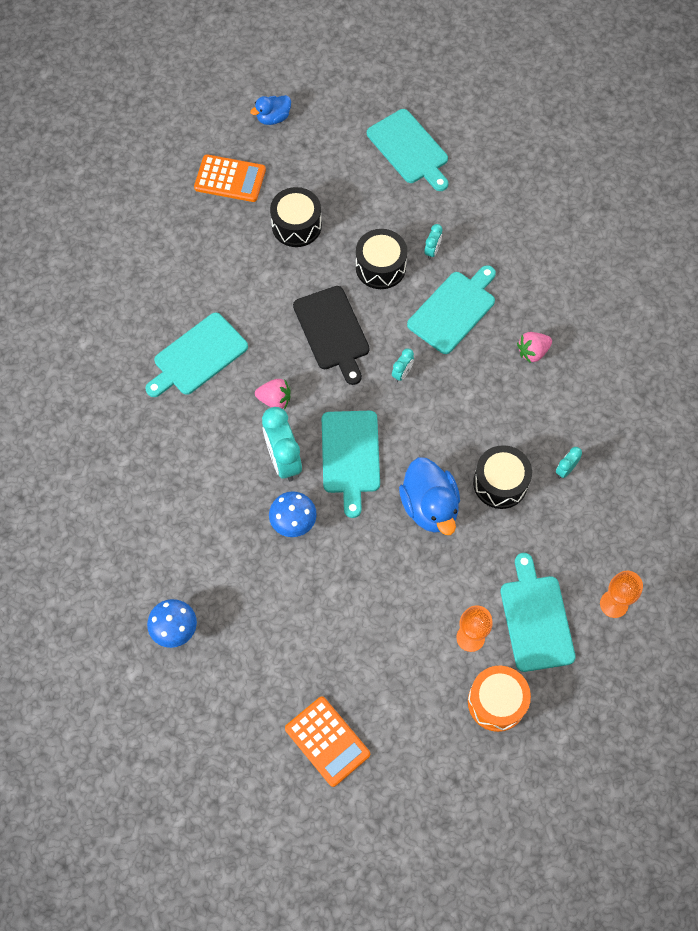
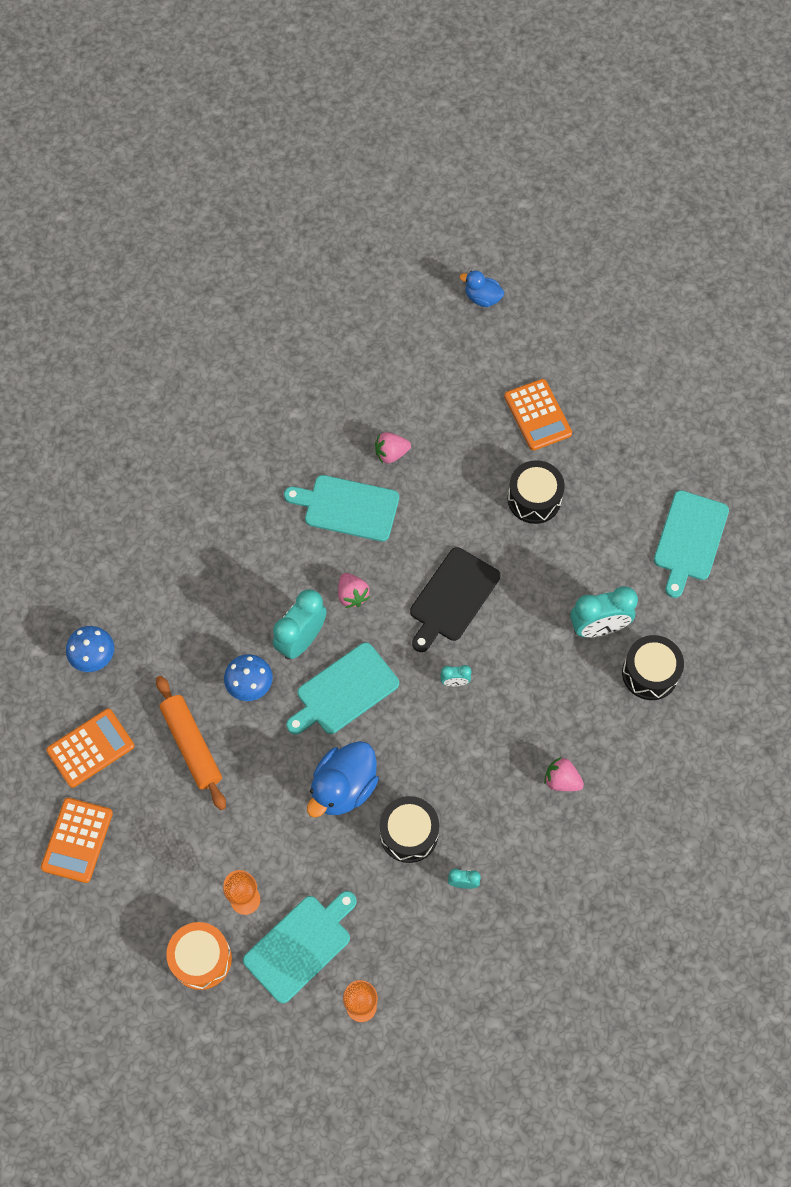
camera: 55 degrees right, 0 degrees up
blue duck [250,95,291,125] -> blue duck moved to [460,270,504,307]
black drum [356,229,407,289] -> black drum moved to [622,635,684,700]
turquoise cutting board [407,265,496,354] -> none
turquoise clock [424,224,442,260] -> turquoise clock [570,586,638,637], size x2.09
none -> orange calculator [46,709,135,788]
none -> orange rolling pin [156,676,226,810]
none -> pink strawberry [375,432,411,463]

